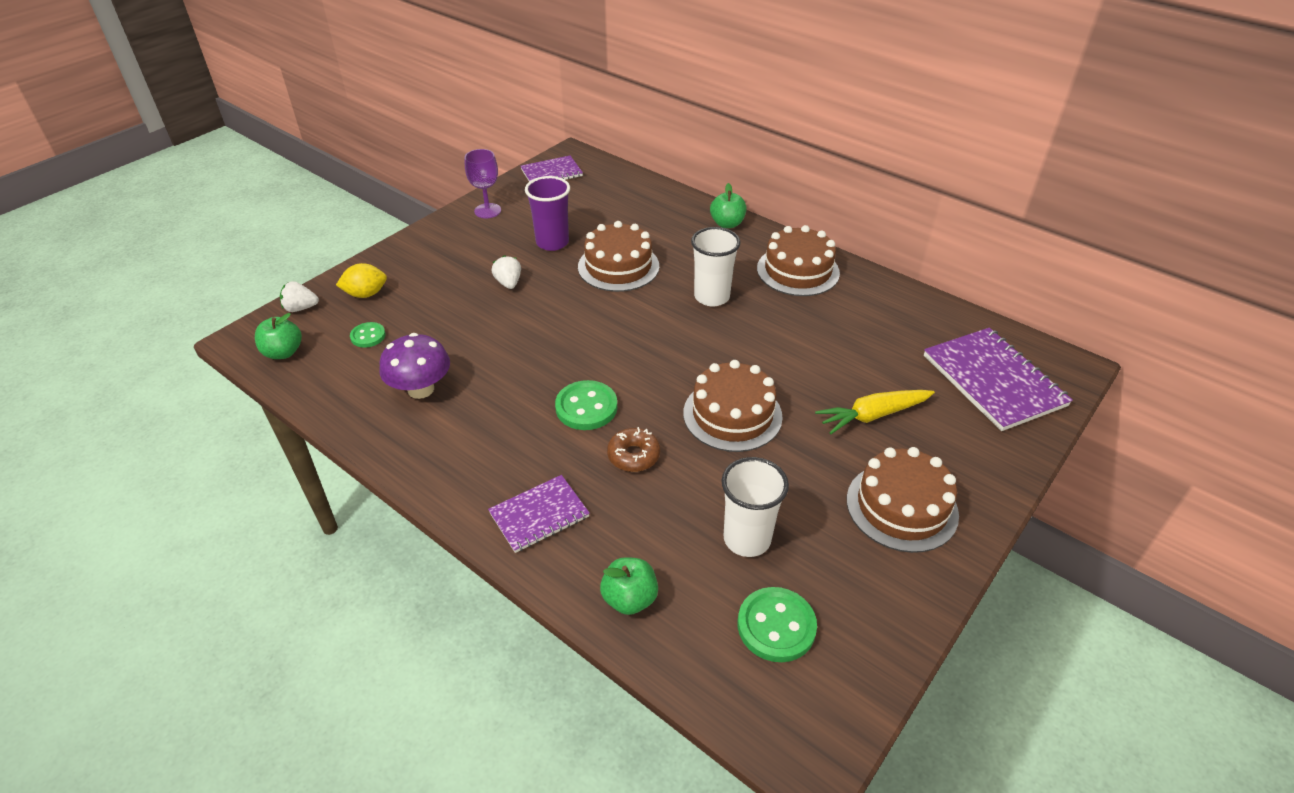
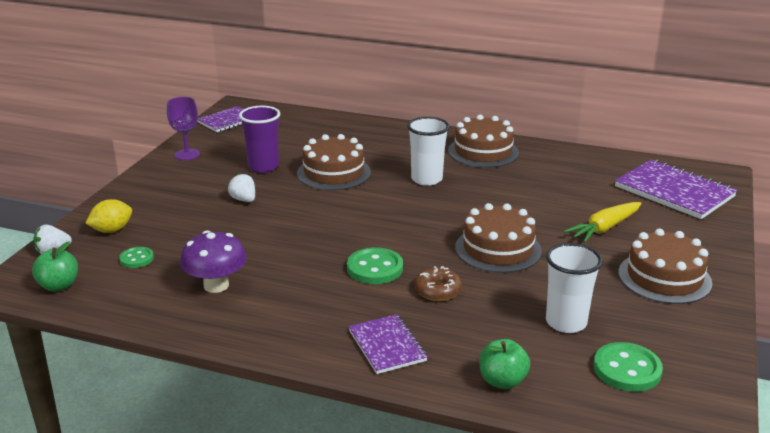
camera: 20 degrees left, 15 degrees down
purple notebook [488,475,590,553] -> purple notebook turned 60 degrees counterclockwise [348,314,428,374]
green apple [710,183,747,228] -> none

